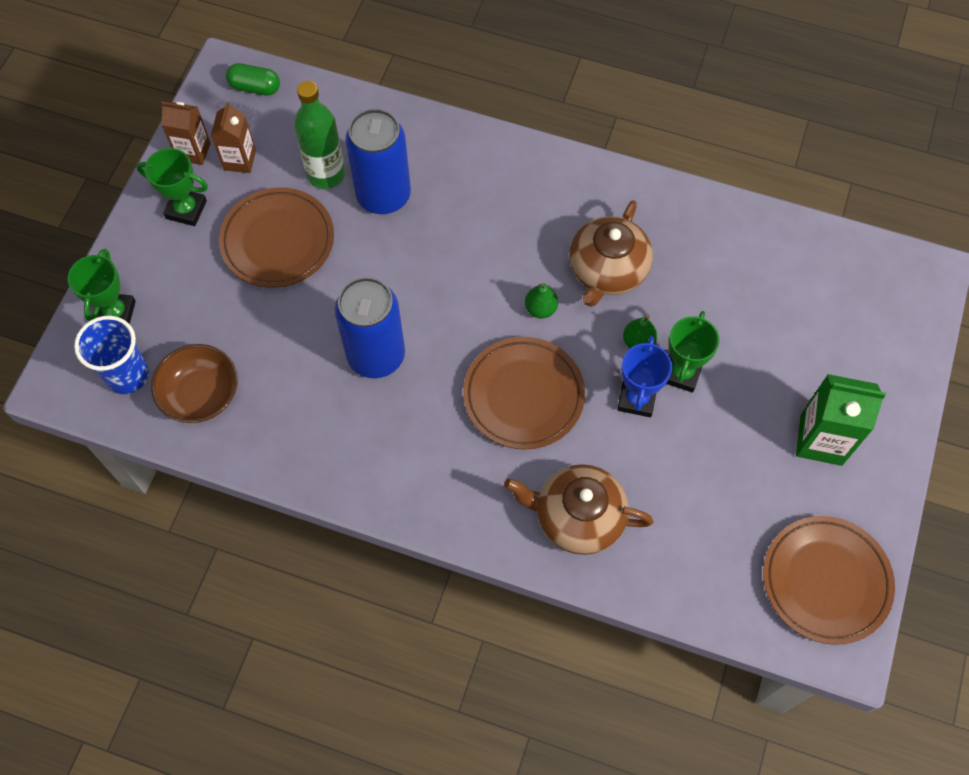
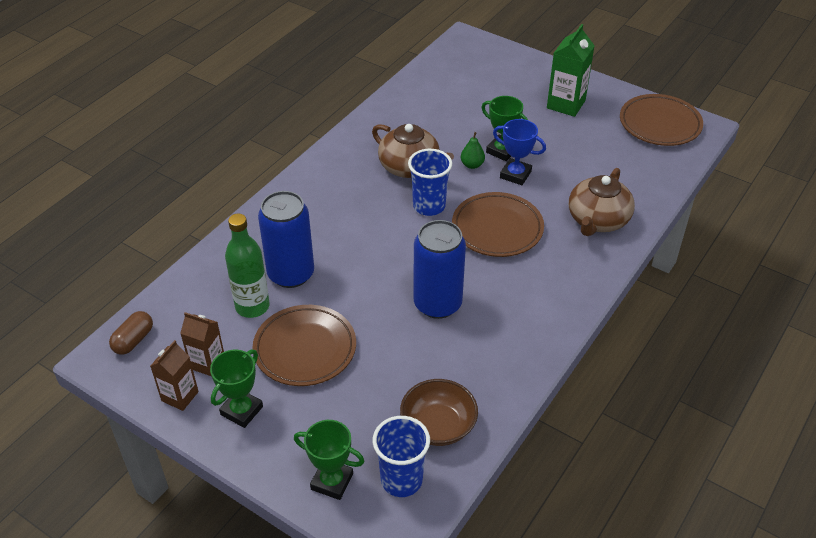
camera: 75 degrees left, 20 degrees down
green capsule [226,63,280,96] -> brown capsule [109,311,153,355]
green pear [525,283,558,319] -> blue cup [408,149,452,216]

